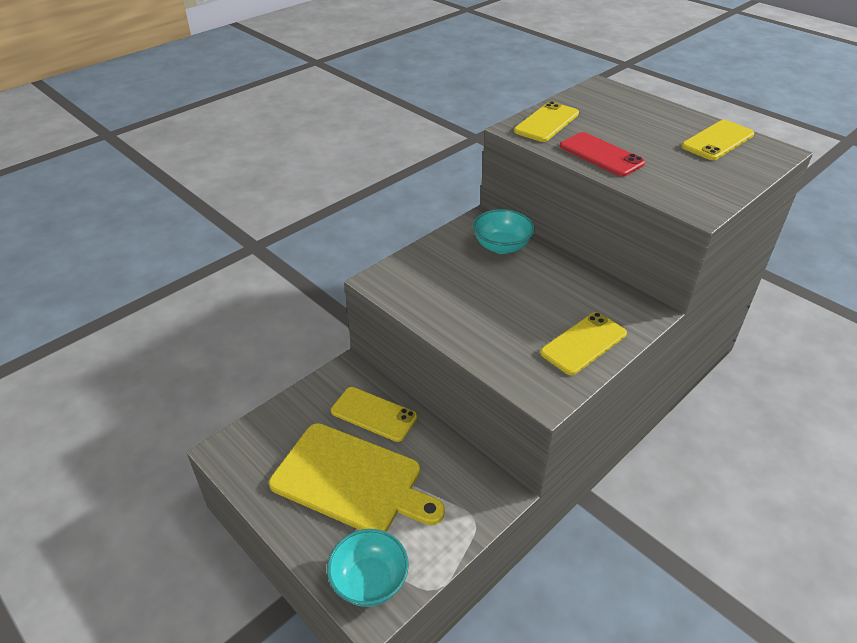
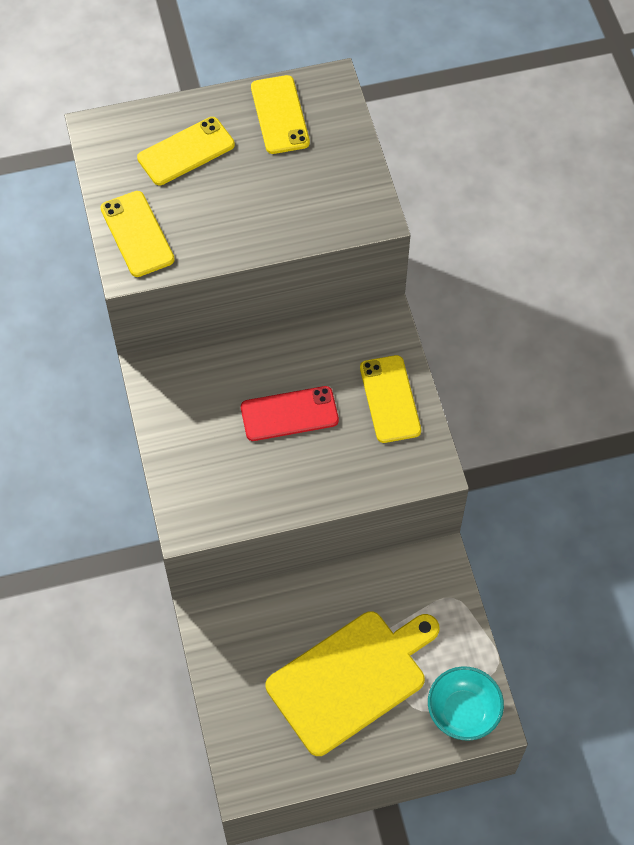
camera: 60 degrees left, 20 degrees up
yellow phone [331,387,417,442] -> yellow phone moved to [137,117,235,185]
turquoise bowl [473,209,535,254] -> none
red phone [560,132,645,177] -> red phone moved to [241,386,339,441]

